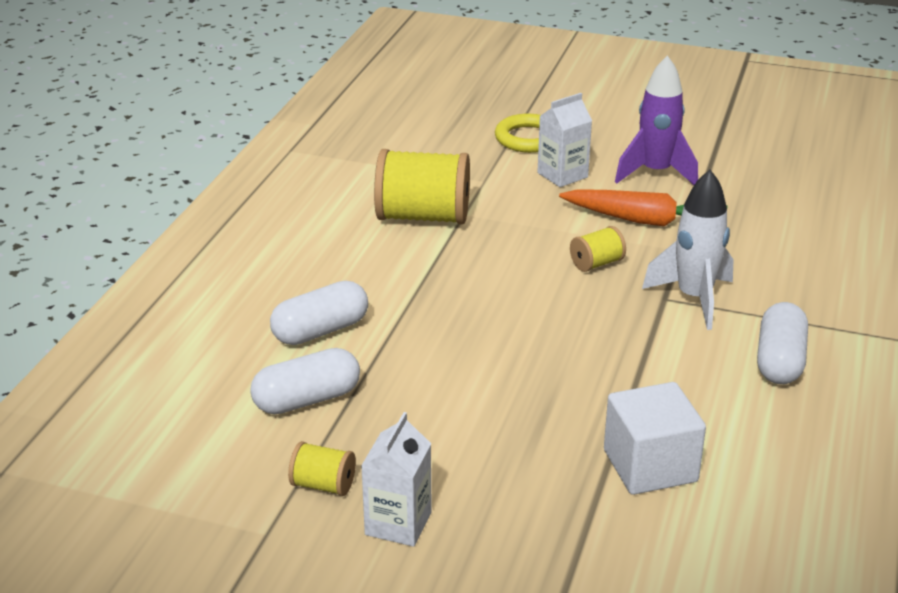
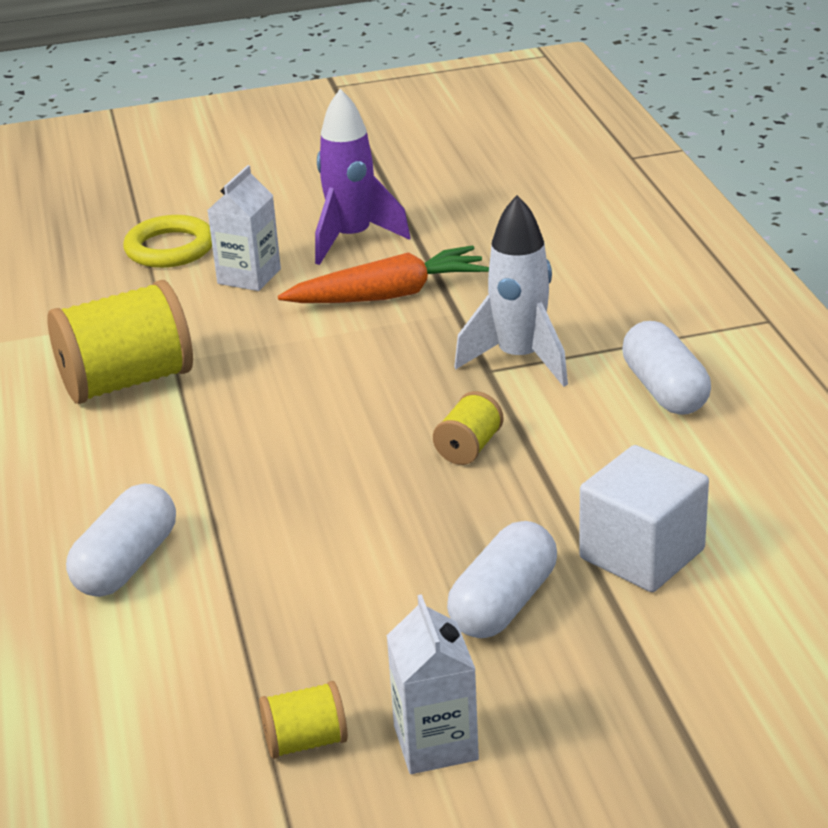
camera: 30 degrees left, 0 degrees up
white capsule [250,348,360,414] -> white capsule moved to [447,521,557,638]
yellow spool [570,226,626,272] -> yellow spool moved to [433,391,503,465]

